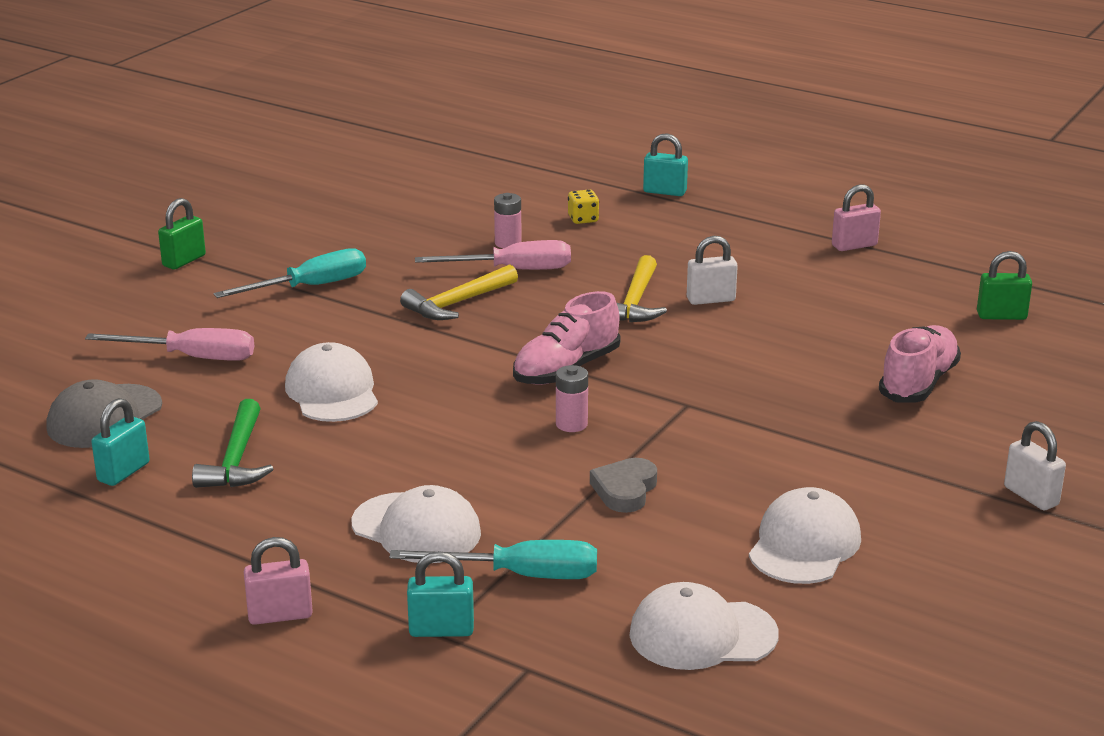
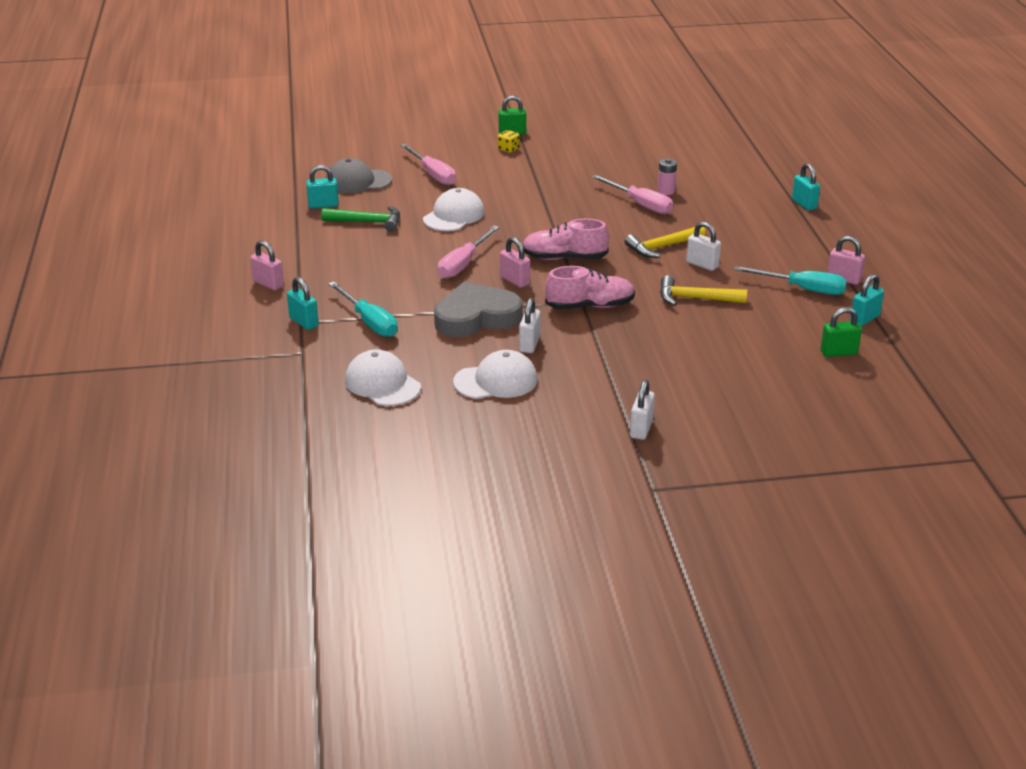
camera: 50 degrees right, 5 degrees up
green hammer [192,399,273,488] -> green hammer turned 135 degrees counterclockwise [321,206,400,232]
turquoise screwdriver [214,248,366,298] -> turquoise screwdriver moved to [734,266,847,295]
white cap [352,485,481,563] -> none
yellow hammer [400,264,518,320] -> yellow hammer moved to [660,275,747,306]
pink battery [556,365,588,432] -> pink padlock [500,237,530,288]
yellow dice [568,189,599,224] -> yellow dice moved to [498,130,520,153]
grey heart [590,458,657,513] -> grey heart [434,282,522,337], size x1.90
pink shoe [879,325,961,403] -> pink shoe moved to [545,266,635,310]
green padlock [977,251,1032,320] -> green padlock turned 60 degrees counterclockwise [821,307,862,357]
none -> pink screwdriver [438,226,499,279]
none -> white padlock [519,298,541,353]
none -> turquoise padlock [850,274,884,326]

